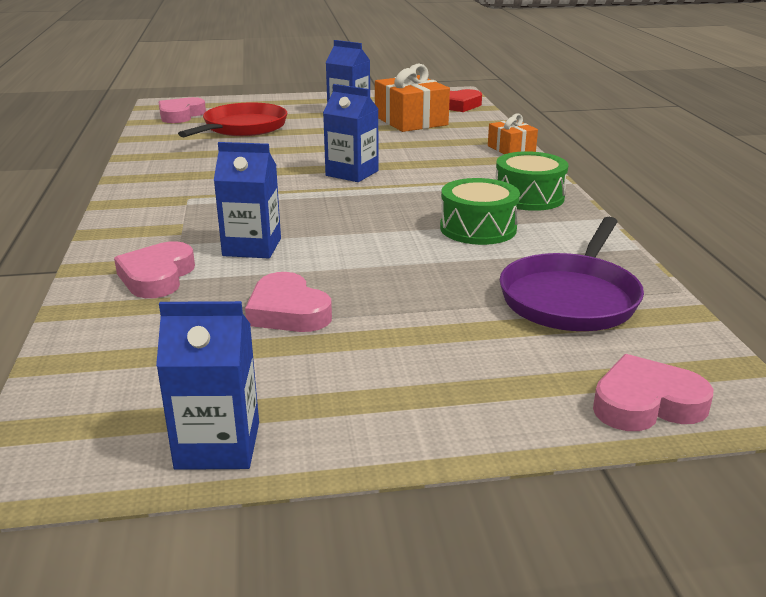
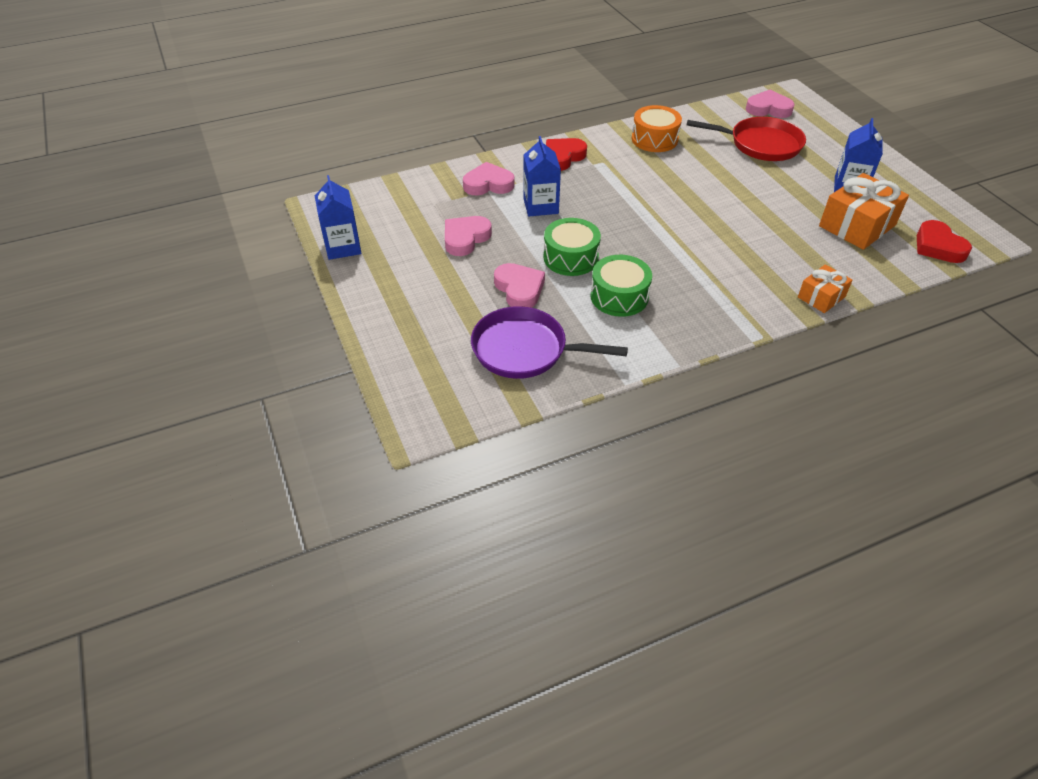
camera: 75 degrees right, 20 degrees up
blue carton [323,84,378,182] -> none
green drum [495,151,568,211] -> green drum moved to [544,218,601,276]
pink heart [593,354,713,431] -> pink heart moved to [494,263,545,308]
none -> red heart [546,138,587,171]
none -> orange drum [632,105,682,152]

